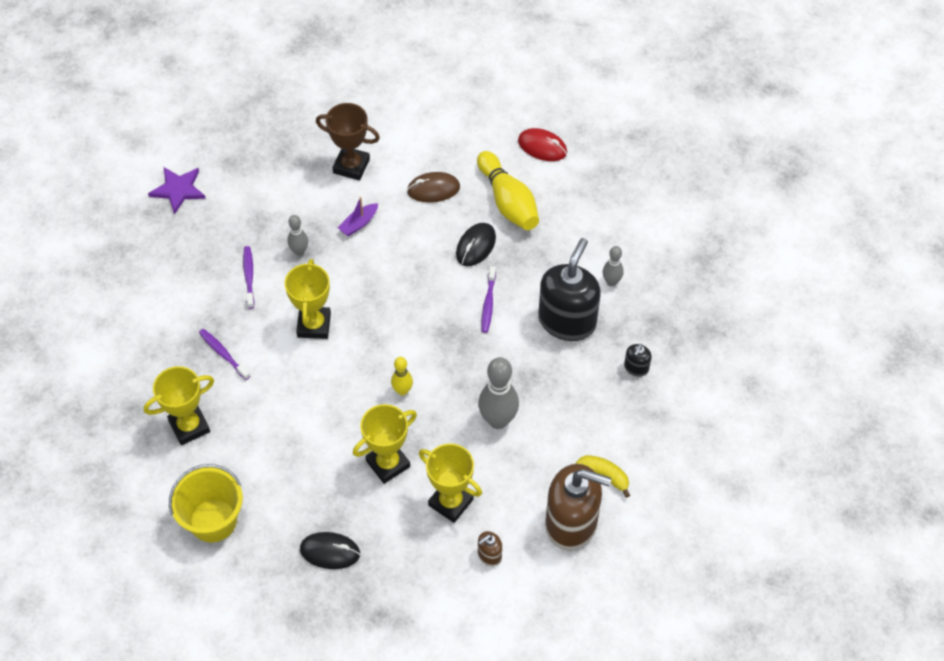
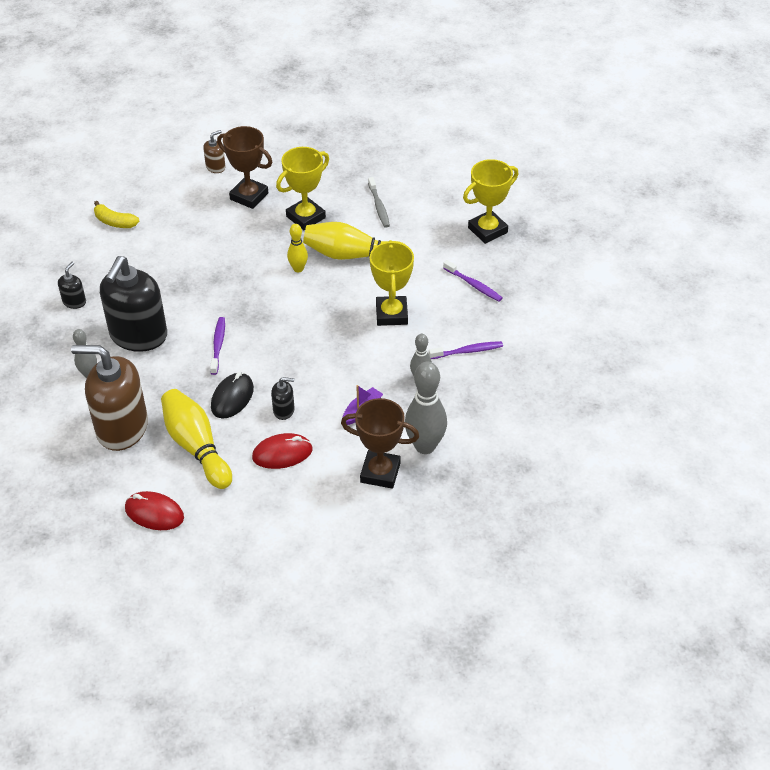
camera: 175 degrees right, 10 degrees down
purple star [148,167,206,215] -> none
yellow bucket [169,464,243,542] -> none
purple toothbrush [243,246,255,309] -> purple toothbrush turned 90 degrees counterclockwise [429,341,503,359]
black mouse [300,532,360,569] -> none
brown mouse [407,172,460,203] -> red mouse [252,433,312,469]
yellow trophy [419,443,482,523] -> brown trophy [217,126,272,209]
grey bowling pin [478,357,519,429] -> grey bowling pin moved to [405,362,447,454]
brown soap dispenser [545,464,612,550] -> brown soap dispenser moved to [71,345,148,451]
none -> black soap dispenser [271,377,294,420]
none -> yellow bowling pin [303,222,407,260]
none -> grey toothbrush [368,177,390,228]

